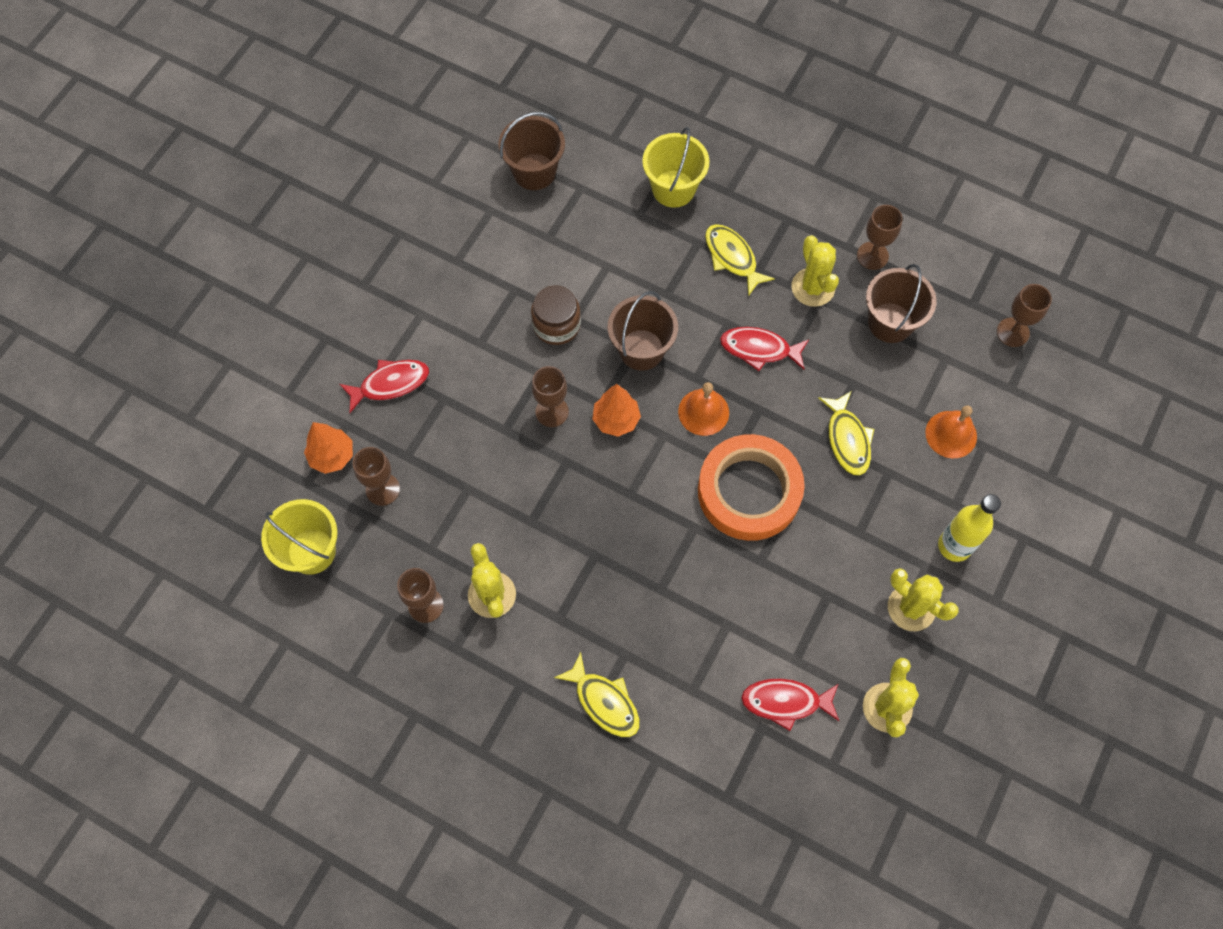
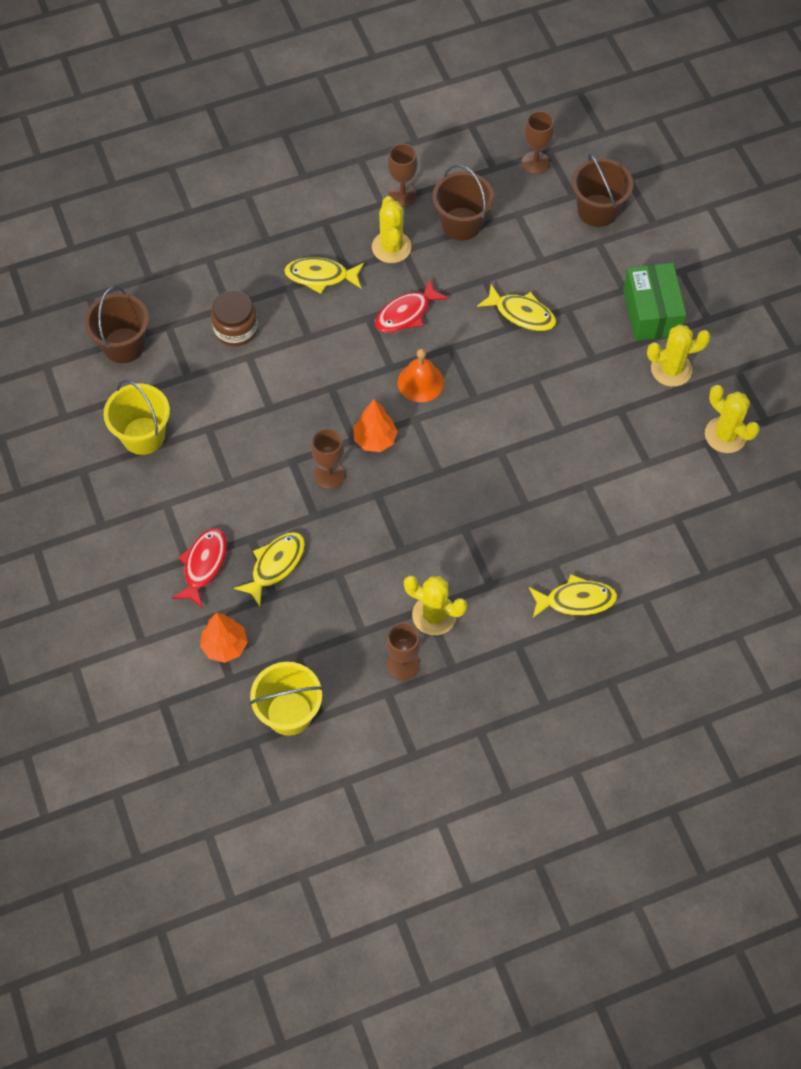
camera: 50 degrees left, 5 degrees down
brown goblet [353,447,400,506] -> none
brown jar [531,285,581,345] -> brown jar moved to [211,290,258,346]
brown bucket [608,291,678,371] -> brown bucket moved to [572,153,633,227]
yellow bucket [642,127,710,208] -> yellow bucket moved to [103,379,170,455]
orange tape [698,434,805,541] -> none
red fish [741,678,839,731] -> none
yellow cactus [791,235,839,307] -> yellow cactus turned 60 degrees clockwise [372,196,411,263]
orange bell [925,405,977,458] -> none
yellow bottle [938,494,1001,562] -> green box [623,263,687,341]
none -> yellow fish [234,532,305,606]

